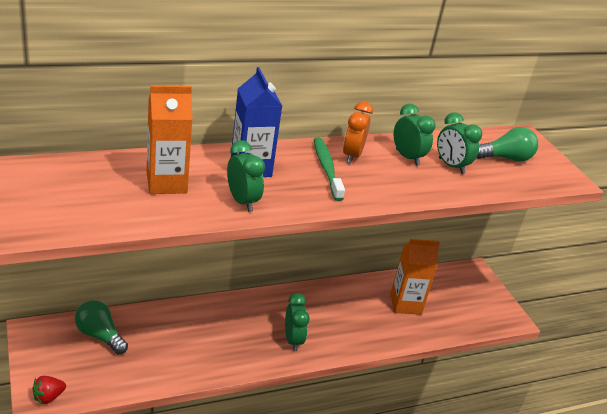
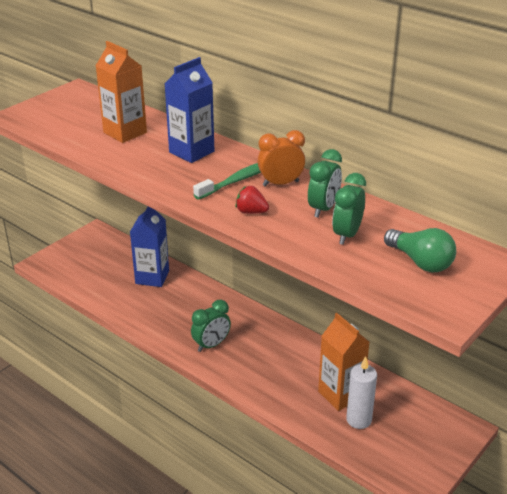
camera: 65 degrees right, 0 degrees up
red strawberry [32,376,66,404] -> red strawberry moved to [235,186,269,214]
green light bulb [75,300,128,355] -> none
green clock [227,140,265,212] -> none
none -> blue carton [130,207,169,287]
none -> white candle [346,356,377,429]

